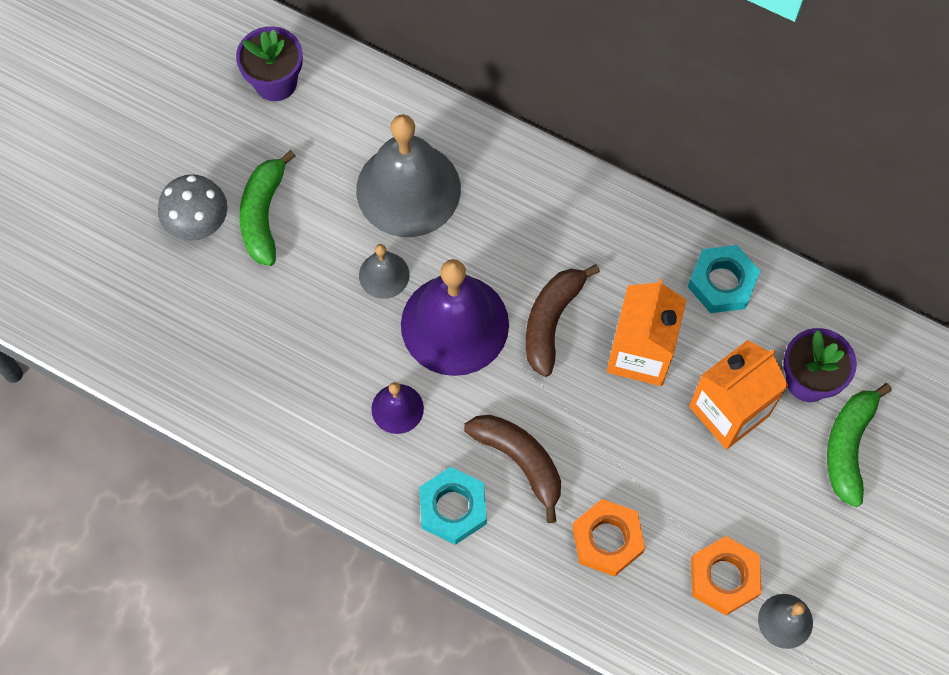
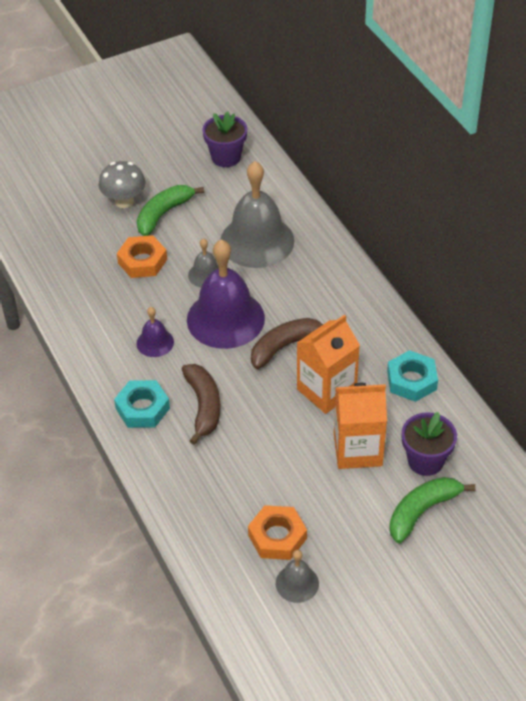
camera: 35 degrees right, 20 degrees down
orange nut [572,499,645,577] -> orange nut moved to [117,235,167,278]

